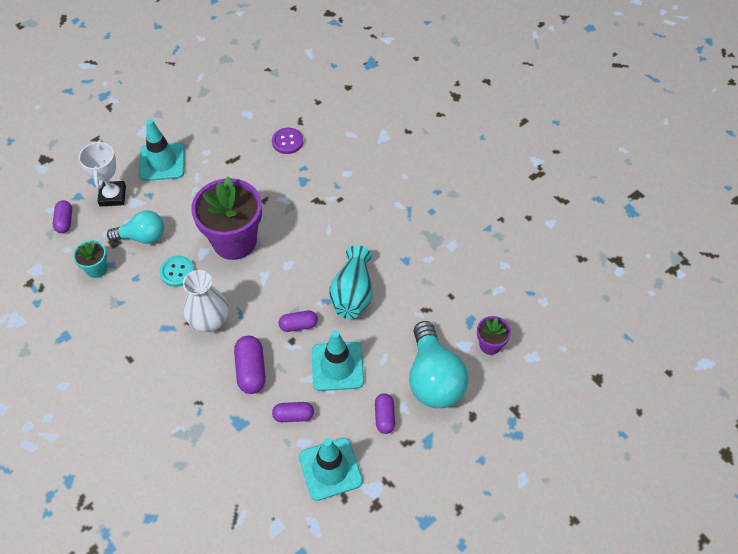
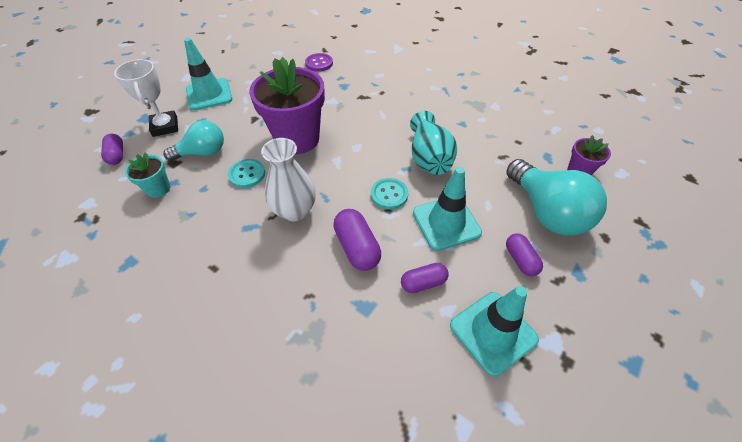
camera: 15 degrees left, 5 degrees down
purple capsule [279,311,318,332] -> turquoise button [371,178,408,209]

